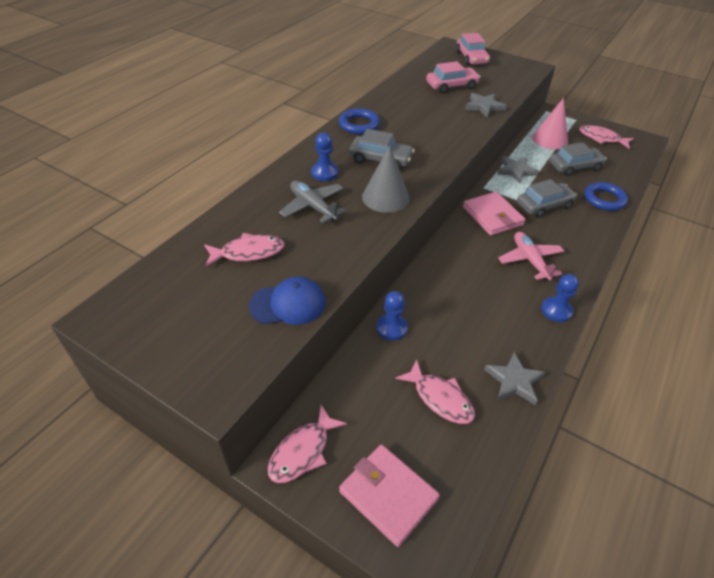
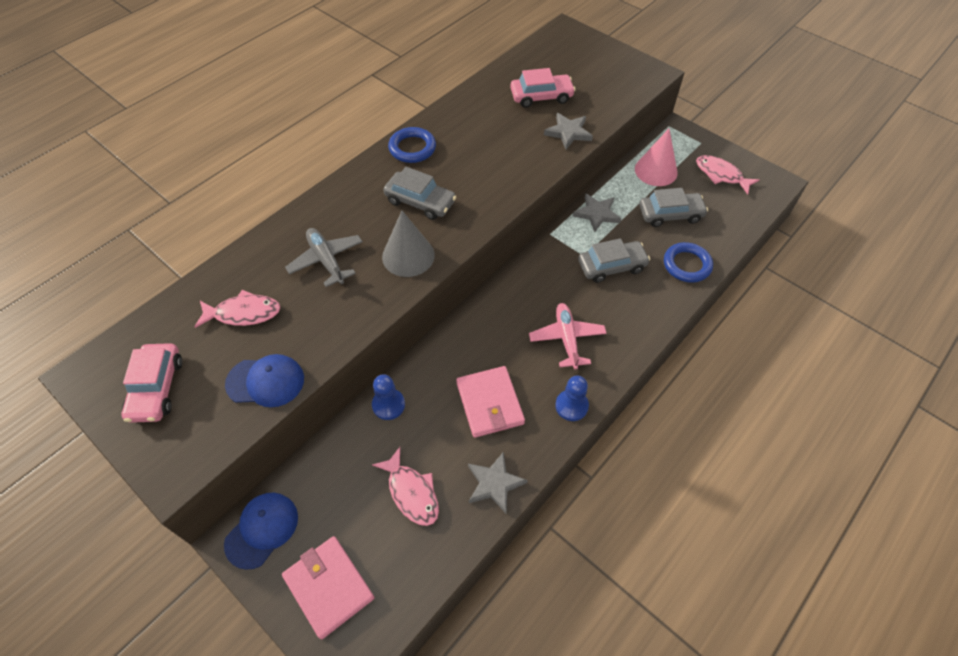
camera: 10 degrees right, 10 degrees up
pink fish [268,405,347,483] -> blue cap [224,493,298,570]
blue pawn [311,133,338,181] -> none
pink car [456,33,490,66] -> pink car moved to [121,343,182,423]
pink wallet [463,192,526,236] -> pink wallet moved to [456,366,525,438]

